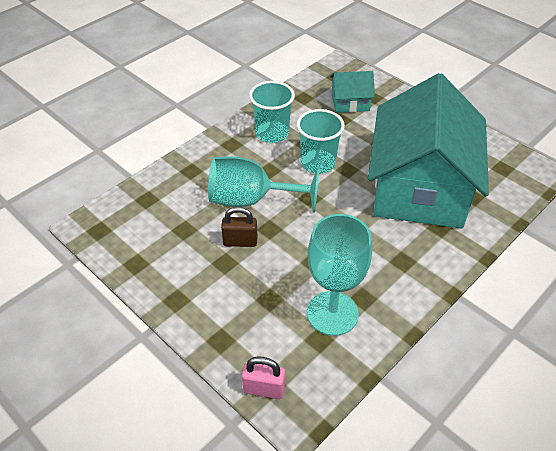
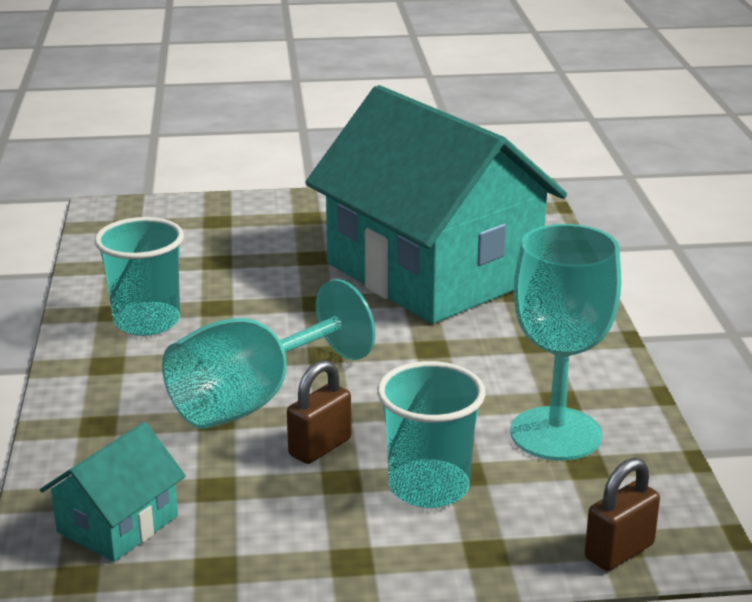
camera: 50 degrees left, 20 degrees down
pink padlock [242,356,285,399] -> brown padlock [585,458,660,571]
turquoise cup [297,109,345,174] -> turquoise cup moved to [377,361,485,508]
turquoise house [330,71,375,113] -> turquoise house moved to [40,422,186,562]

